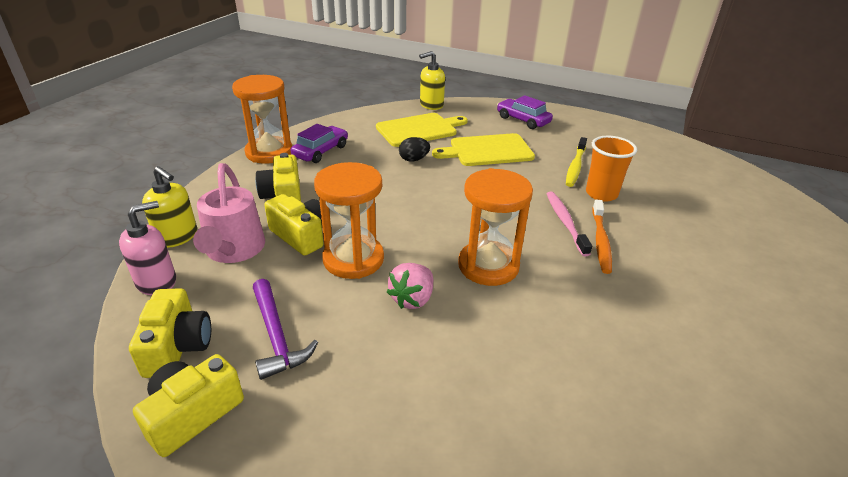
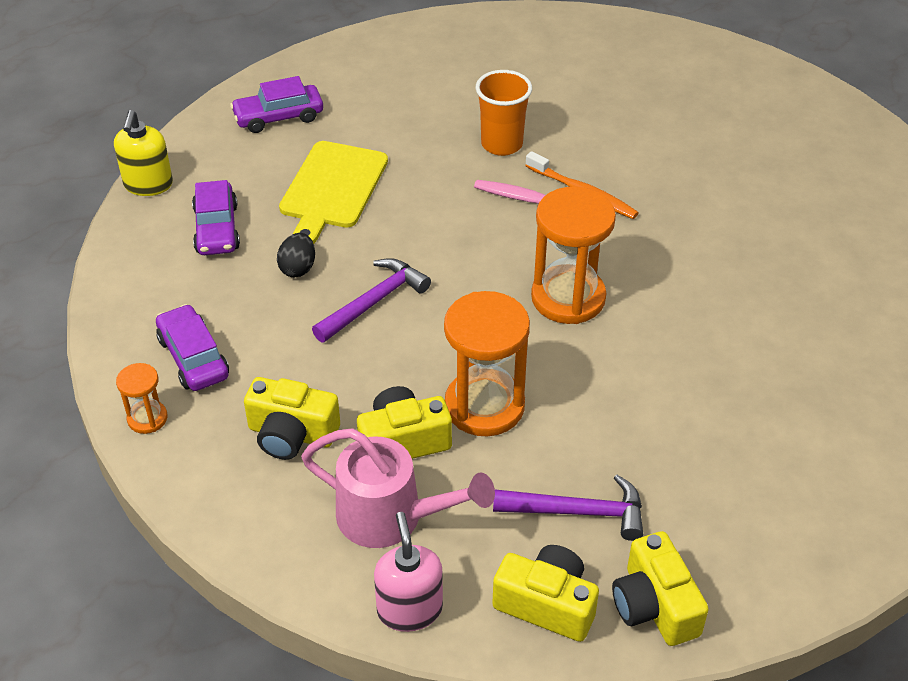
camera: 60 degrees left, 10 degrees up
yellow soap dispenser [142,166,197,248] -> none
orange hourglass [232,75,292,164] -> orange hourglass [116,363,167,434], size x0.49
yellow cutting board [376,113,468,147] -> purple car [192,180,240,255]
pink strawberry [387,263,433,309] -> none
yellow toothbrush [566,137,587,187] -> none
none -> purple hammer [312,258,431,343]

